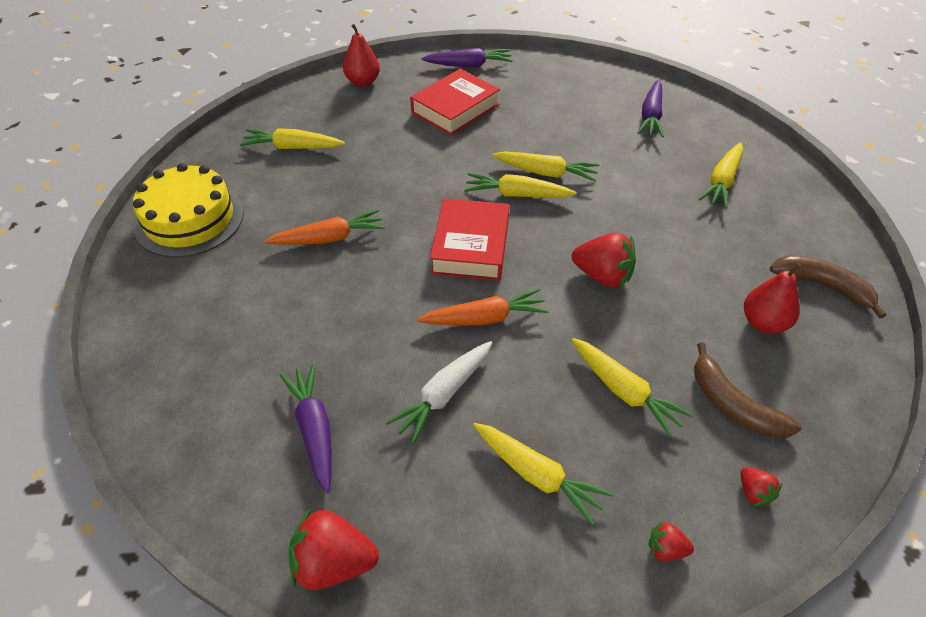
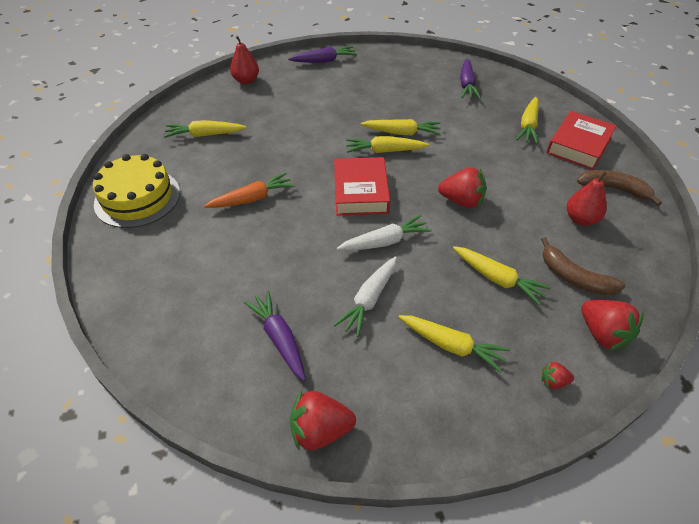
camera: 10 degrees left, 0 degrees up
red book [410,69,500,135] -> red book moved to [546,111,617,170]
orange carrot [417,288,549,326] -> white carrot [337,215,432,251]
red strawberry [741,467,782,506] -> red strawberry [581,300,644,351], size x1.95

